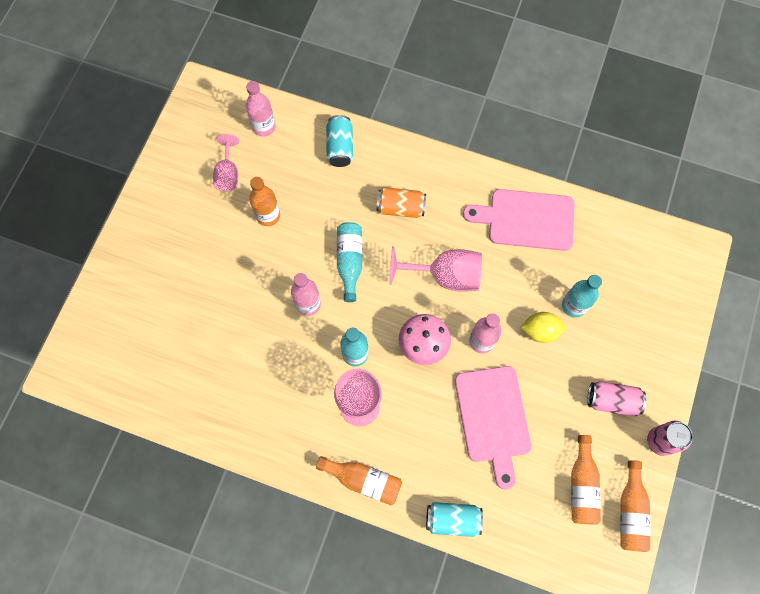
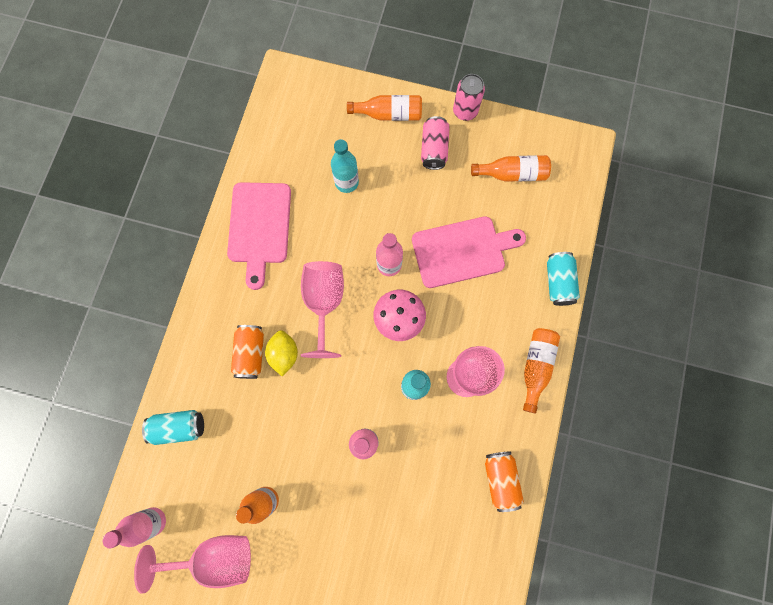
camera: 95 degrees left, 5 degrees up
pink goblet [213,134,239,191] -> pink goblet [134,535,251,594], size x1.60
turquoise bottle [337,222,362,302] -> none
yellow lemon [520,312,566,343] -> yellow lemon moved to [265,330,298,376]
orange bottle [620,460,651,552] -> orange bottle moved to [347,95,422,121]
none -> orange can [485,452,524,512]

